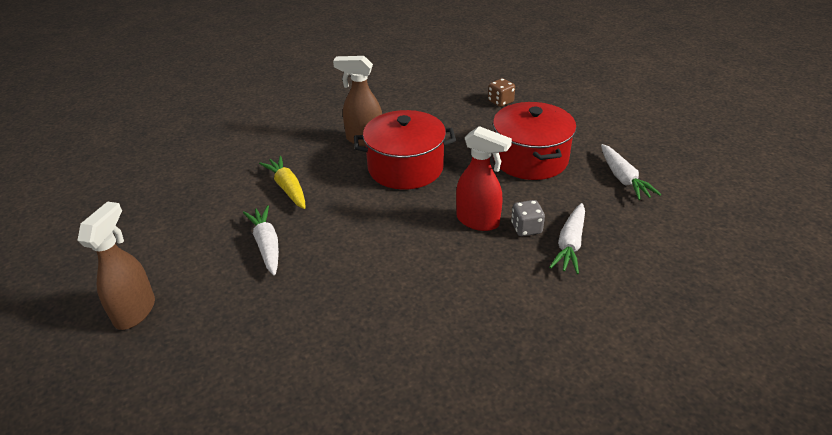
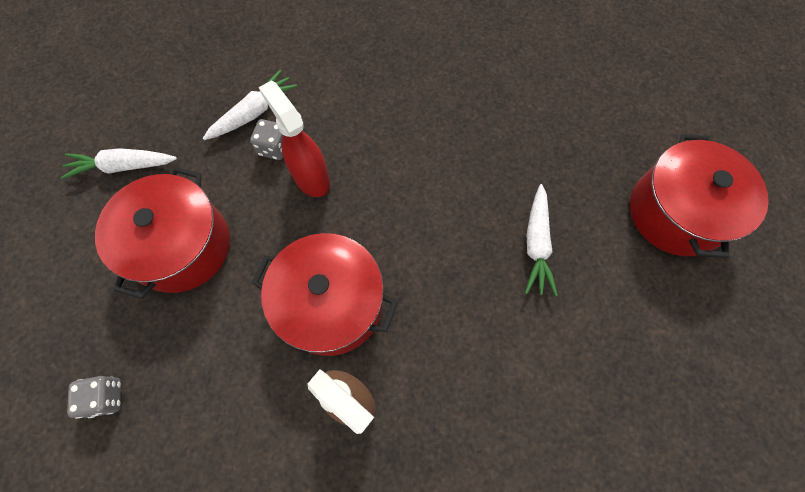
camera: 155 degrees left, 30 degrees up
brown spray bottle [77,201,155,330] -> red pot [630,134,769,258]
yellow carrot [259,156,306,209] -> none
brown dice [488,78,515,107] -> grey dice [67,376,121,419]
white carrot [601,144,661,200] -> white carrot turned 105 degrees counterclockwise [61,148,177,179]

